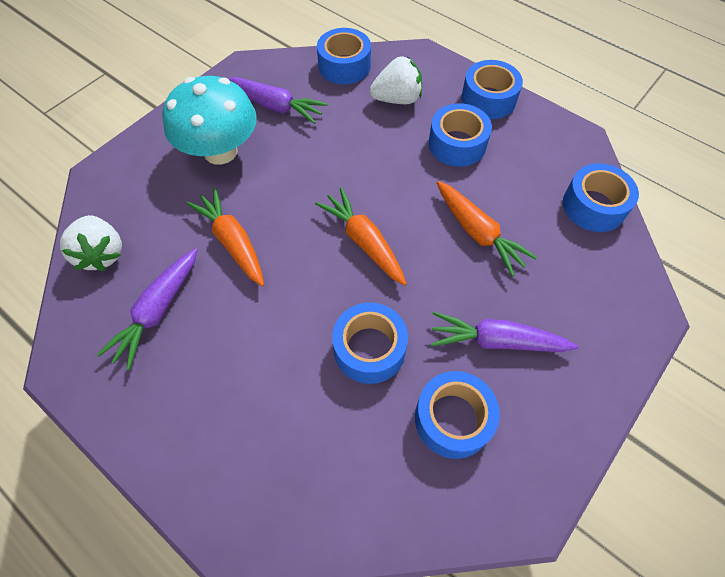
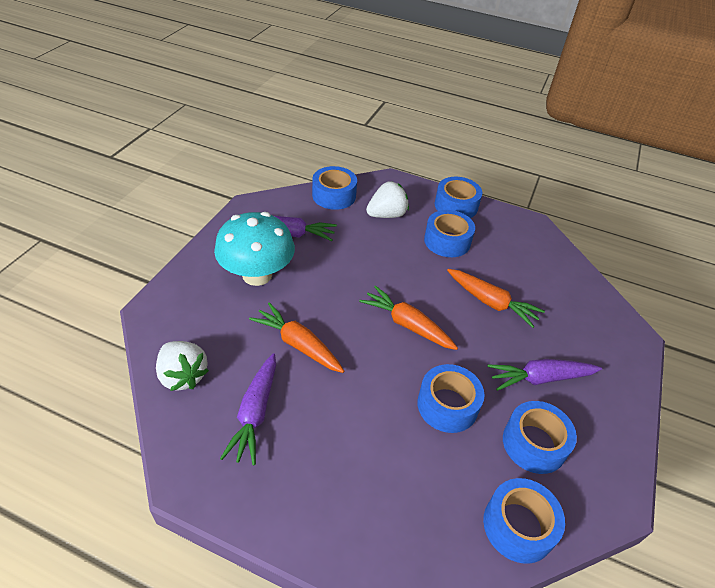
camera: 20 degrees left, 15 degrees down
blue tape [563,163,639,232] -> blue tape moved to [483,478,565,564]

